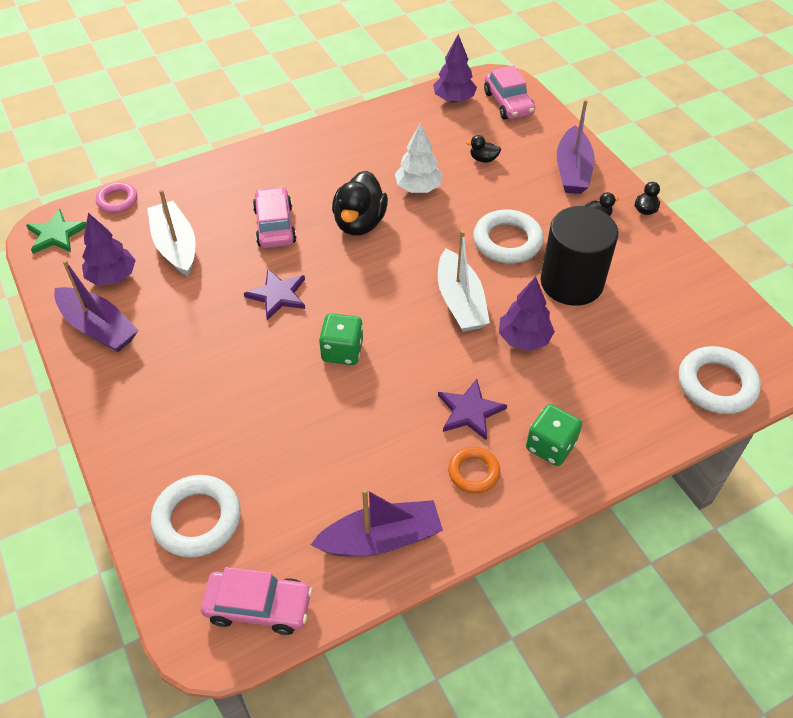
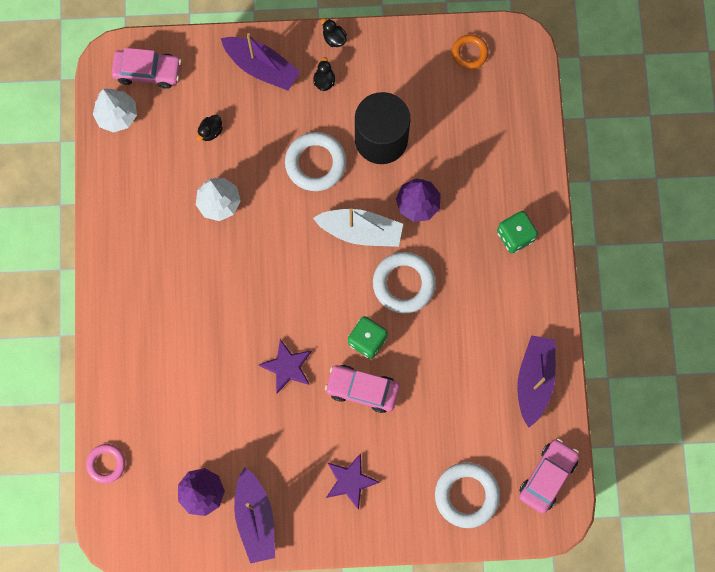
camera: 65 degrees left, 25 degrees up
green star [26,209,86,254] -> none
purple boat [54,260,139,352] -> purple boat turned 105 degrees clockwise [234,467,275,563]
white boat [147,189,196,276] -> none
pink car [253,186,296,248] -> pink car moved to [325,365,400,413]
black duck [332,171,388,236] -> none
purple tree [433,34,477,103] -> white tree [93,89,137,133]
purple star [438,379,507,441] -> purple star moved to [326,453,380,510]
orange ring [448,447,500,494] -> orange ring moved to [452,34,489,69]
white ring [679,346,761,414] -> white ring moved to [373,252,436,313]

